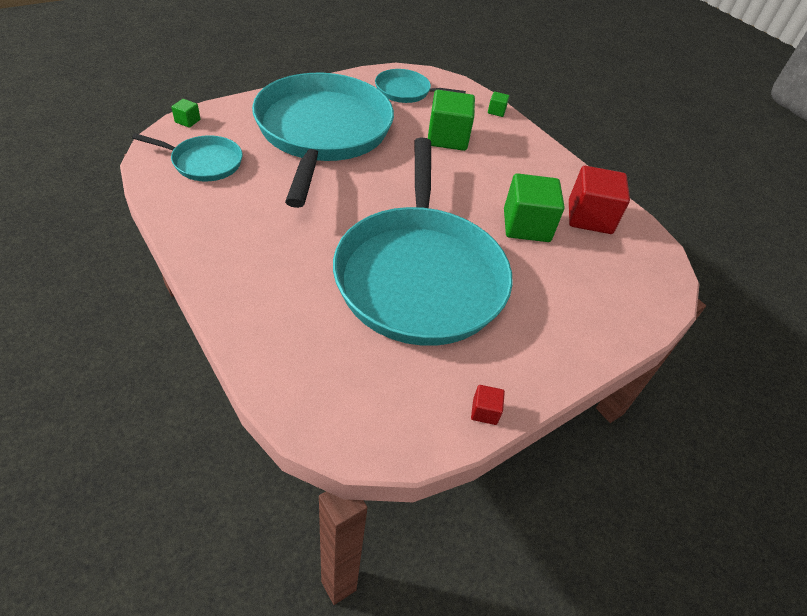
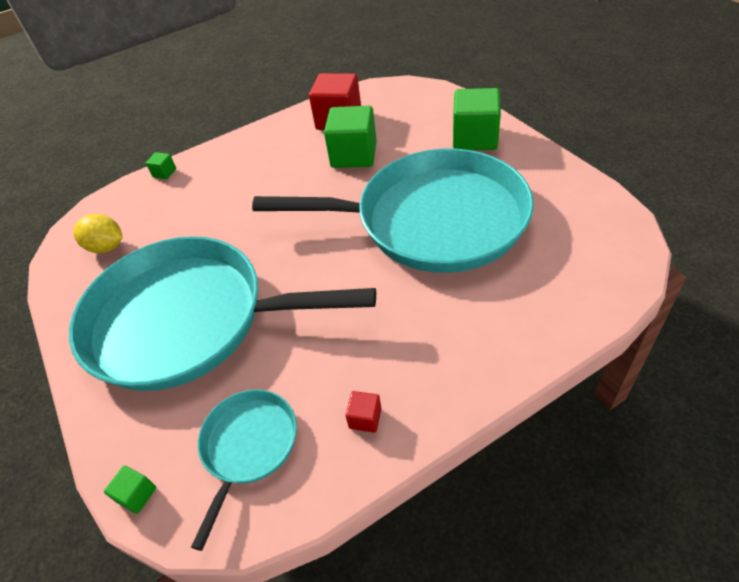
camera: 75 degrees left, 0 degrees up
turquoise pan [375,69,466,103] -> yellow lemon [73,214,123,253]
green cube [428,90,475,151] -> green cube moved to [453,88,501,150]
red cube [471,385,505,425] -> red cube moved to [345,391,382,433]

